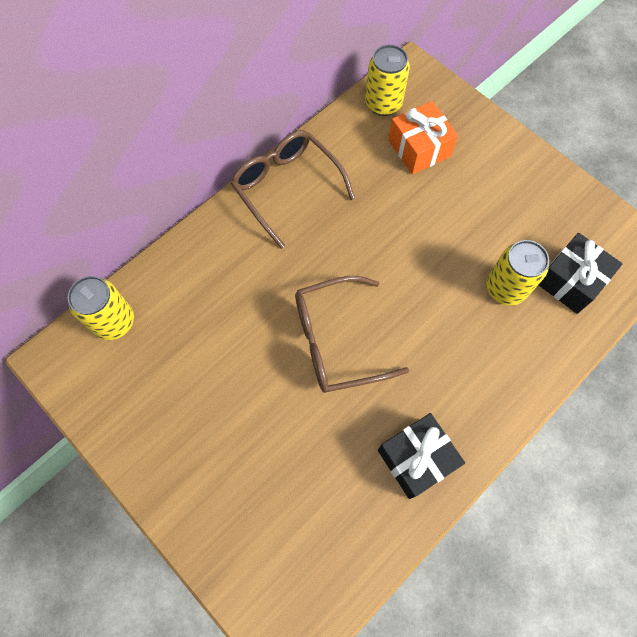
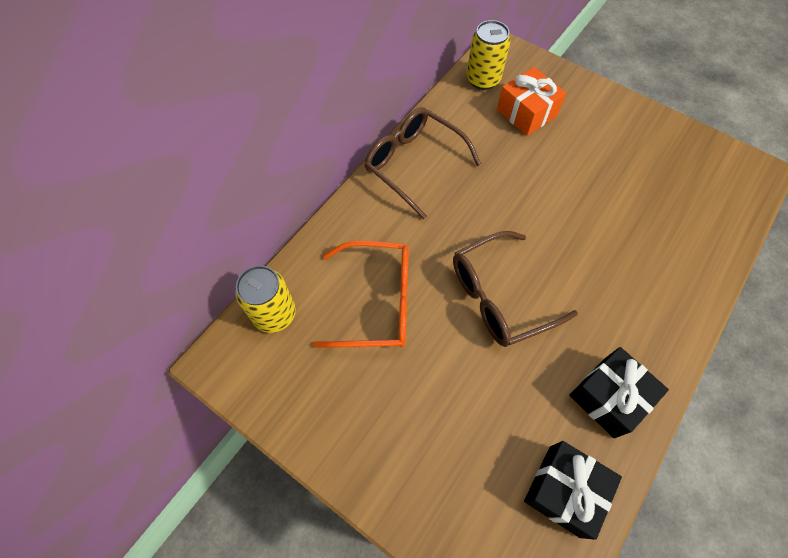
camera: 10 degrees left, 5 degrees down
yellow can [486,240,549,306] -> none
black gift [539,233,623,314] -> black gift moved to [524,441,622,540]
none -> orange glasses [313,241,409,347]

